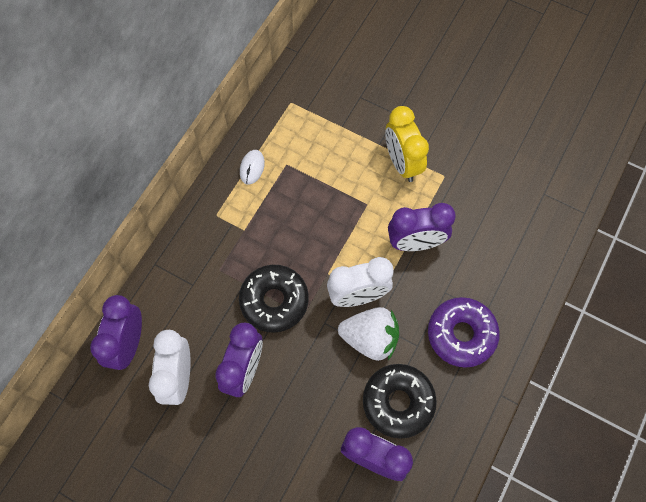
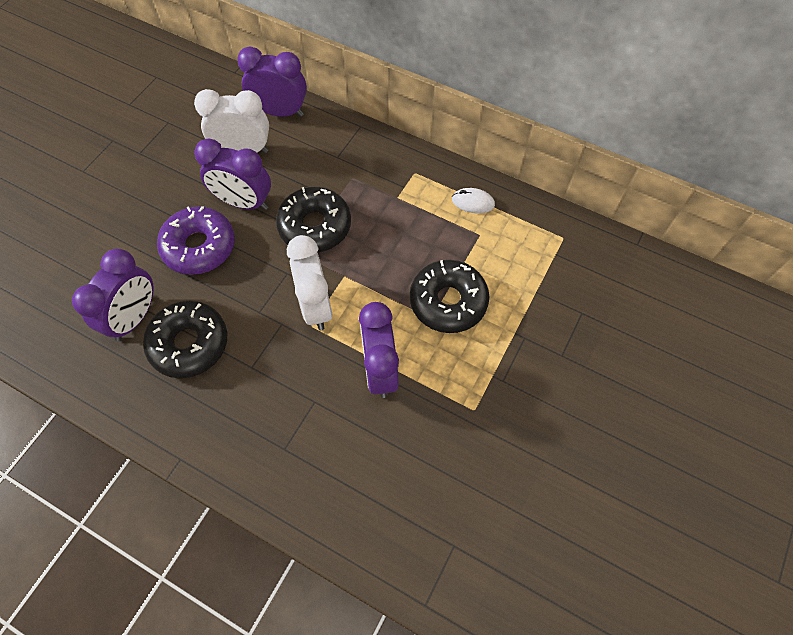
camera: 90 degrees right, 5 degrees down
white strawberry [338,307,399,361] -> none
yellow clock [385,106,429,182] -> none
purple donut [428,297,500,368] -> purple donut moved to [157,206,235,275]
none -> black donut [410,260,489,333]

